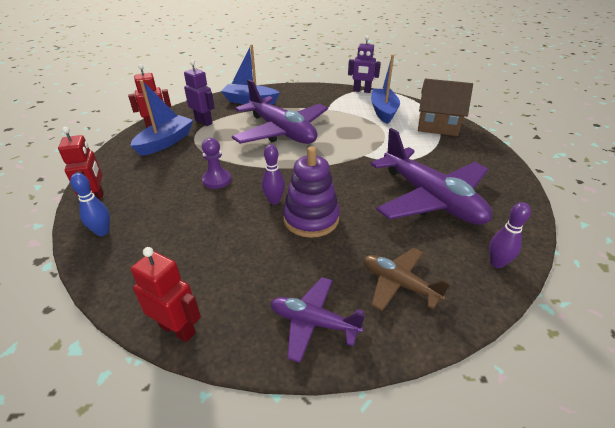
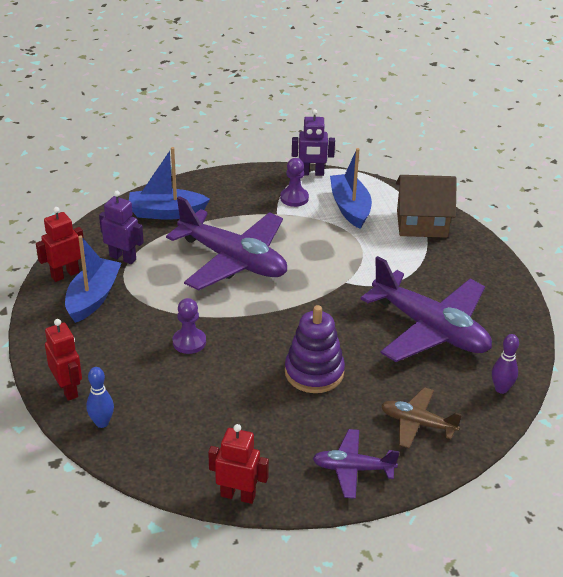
camera: 15 degrees left, 0 degrees up
purple bowling pin [262,144,285,204] -> none
none -> purple pawn [280,158,309,207]

